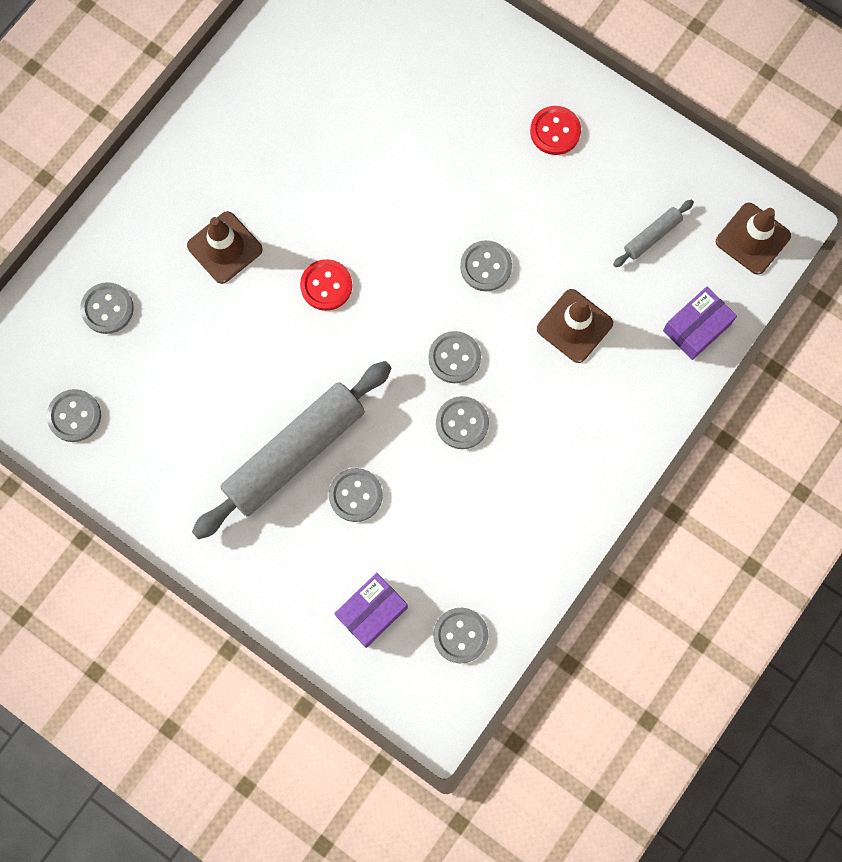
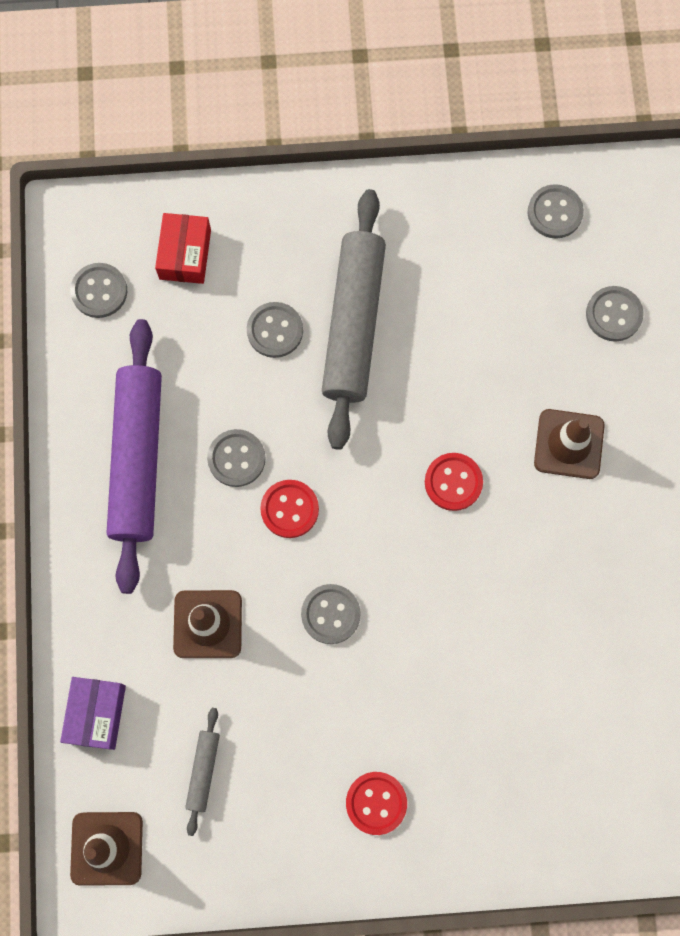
camera: 140 degrees right, 0 degrees up
purple box [334,573,408,648] -> red box [155,213,211,284]
grey button [428,331,481,383] -> red button [260,480,319,538]
none -> purple rolling pin [107,319,162,594]

